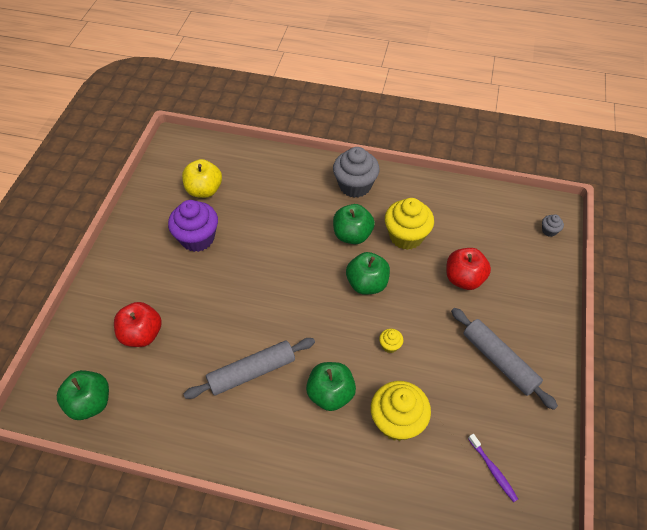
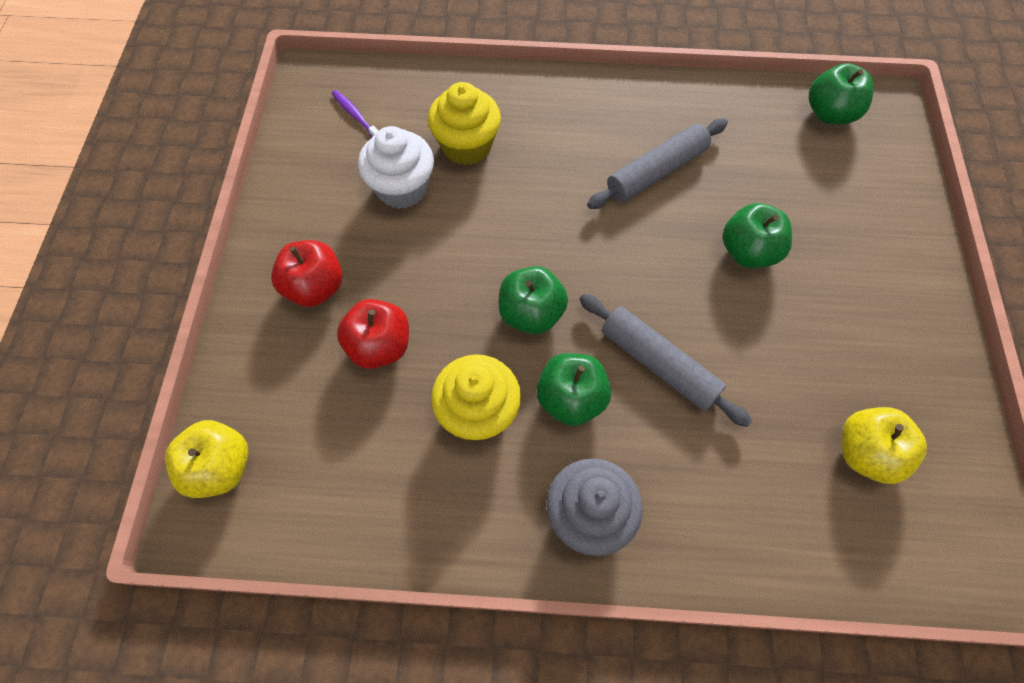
camera: 170 degrees right, 10 degrees up
red apple [114,302,162,347] -> red apple moved to [271,240,343,307]
purple cupcake [168,200,218,252] -> none
green apple [306,362,356,411] -> green apple moved to [722,203,792,268]
yellow cupcake [379,329,403,353] -> none
grey rolling pin [451,308,558,410] -> grey rolling pin moved to [580,294,752,427]
grey cupcake [542,215,564,237] -> yellow apple [165,420,249,498]
none -> white cupcake [358,126,434,209]

